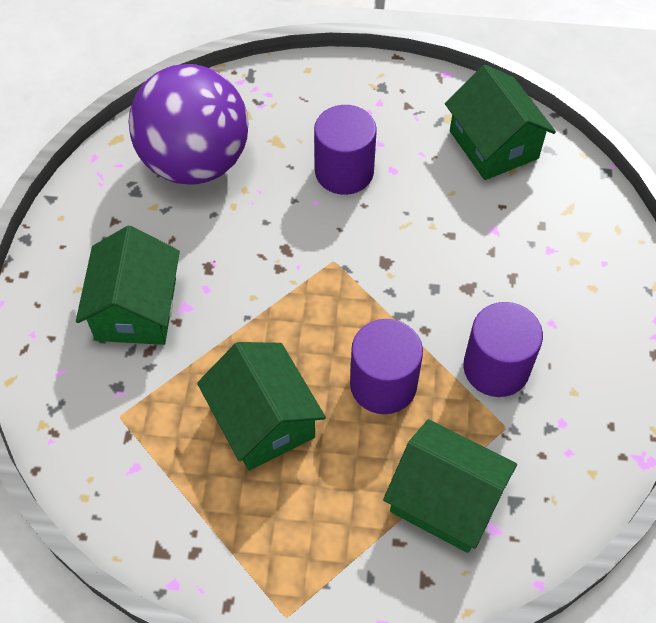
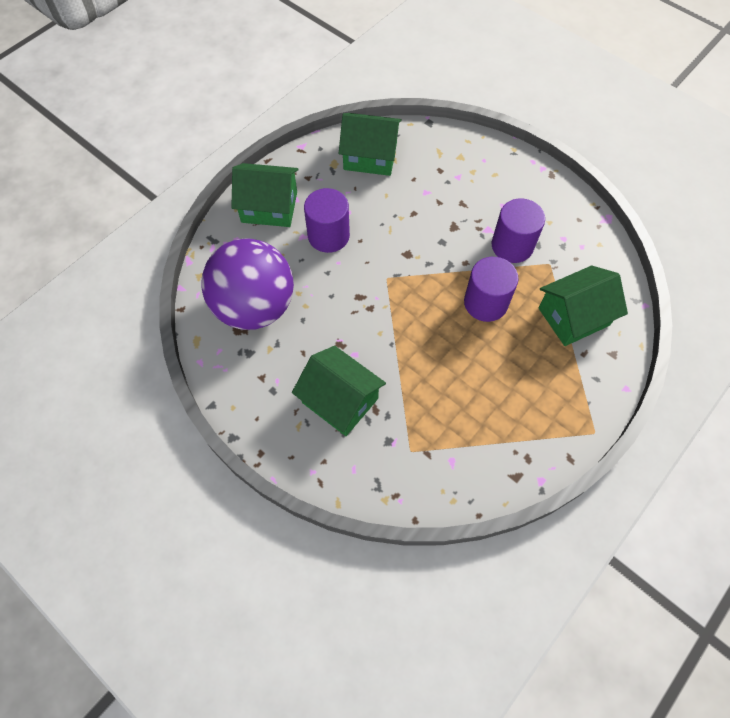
camera: 55 degrees left, 5 degrees up
green house [197,342,326,471] -> green house moved to [231,163,299,227]

